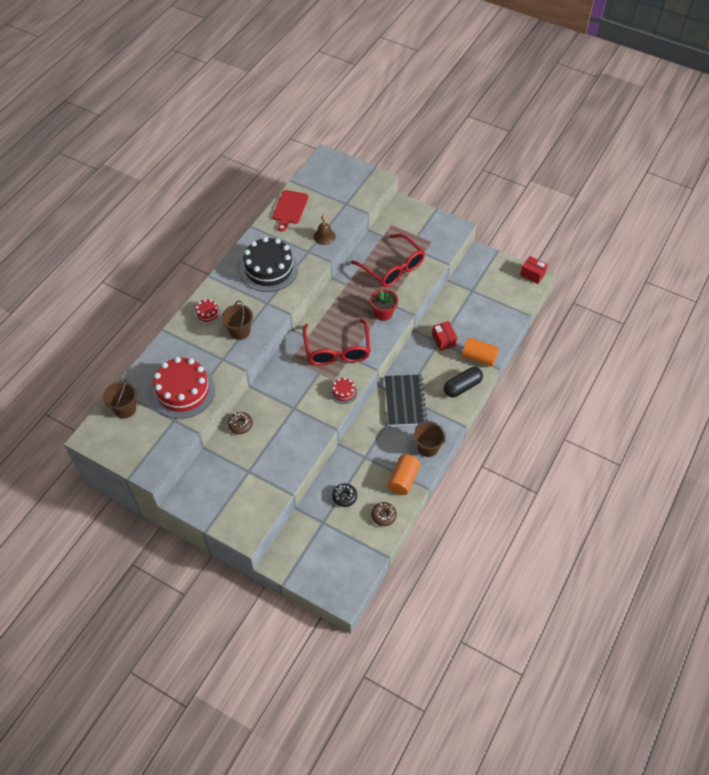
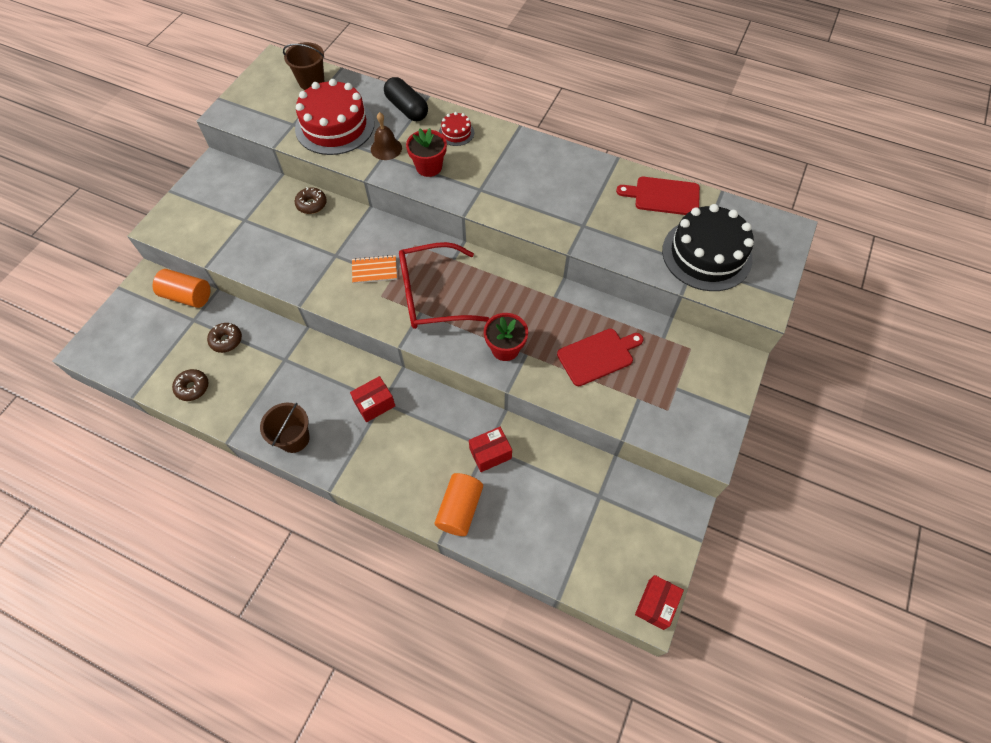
camera: 85 degrees right, 5 degrees up
brown bucket [222,300,253,340] -> red flower pot [406,128,447,177]
black cake [240,237,298,292] -> black cake moved to [662,204,754,291]
brown bell [314,215,336,245] -> brown bell moved to [371,112,402,160]
red cake [330,377,357,404] -> none
black donut [332,483,357,507] -> brown donut [207,323,242,353]
red glasses [351,234,425,287] -> red cutting board [557,329,644,386]
black notebook [385,375,428,426] -> red box [350,376,395,422]
orange cylinder [387,454,420,495] -> orange cylinder moved to [153,269,210,308]
black capsule [444,367,483,397] -> black capsule moved to [384,77,428,121]
none -> orange notebook [352,255,397,284]

